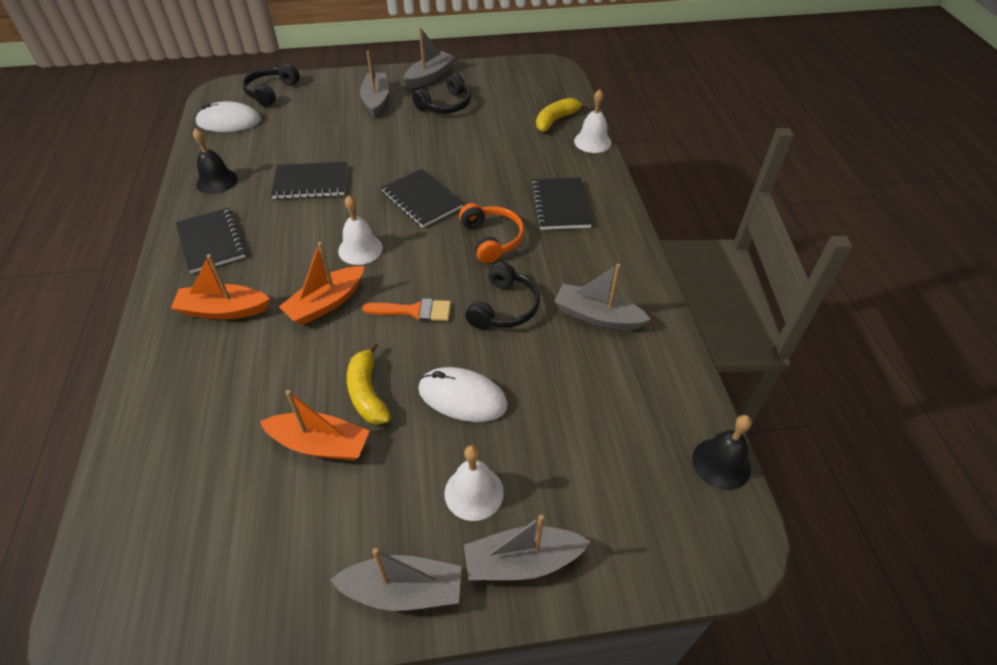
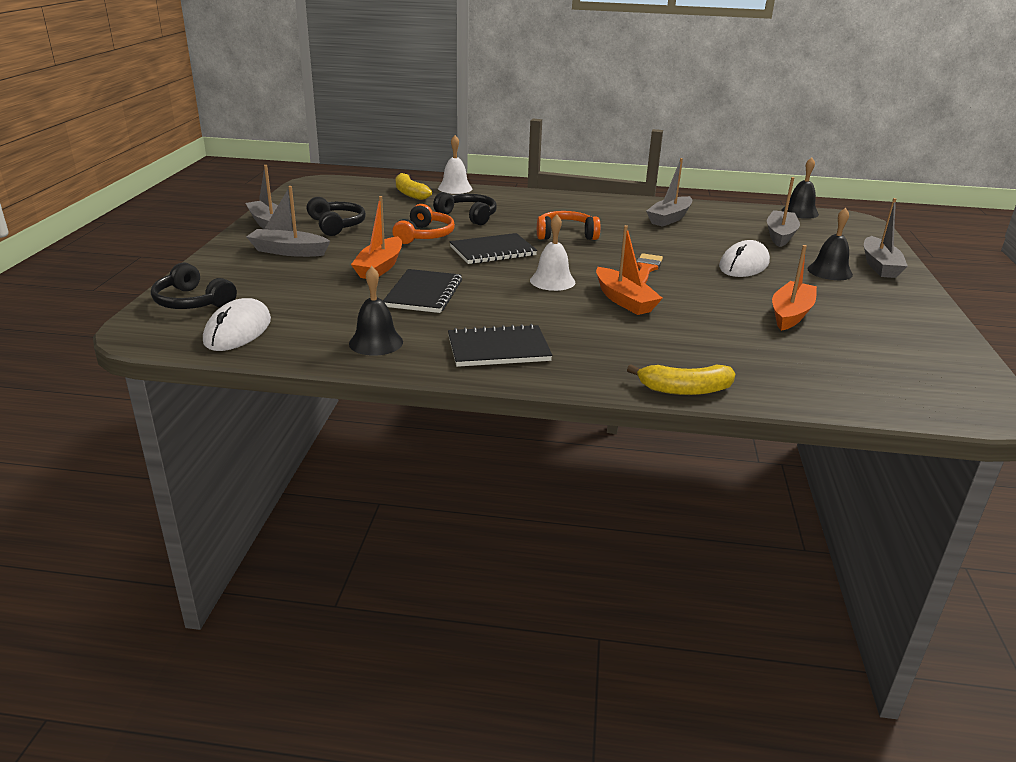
camera: 75 degrees left, 20 degrees down
orange boat [171,254,270,319] -> orange boat moved to [351,196,402,279]
grey boat [330,548,462,611] -> grey boat moved to [767,177,800,247]
yellow banana [347,342,391,425] -> yellow banana moved to [627,364,735,395]
white bell [444,445,504,521] -> black bell [807,208,853,280]
black headphones [465,262,540,329] -> black headphones moved to [433,192,497,225]
black notebook [531,178,592,230] -> none
none -> orange headphones [392,204,455,244]

